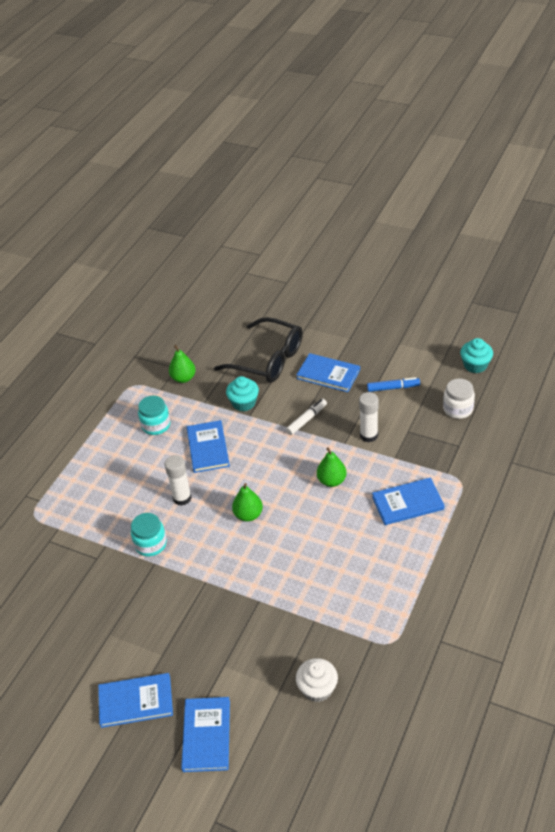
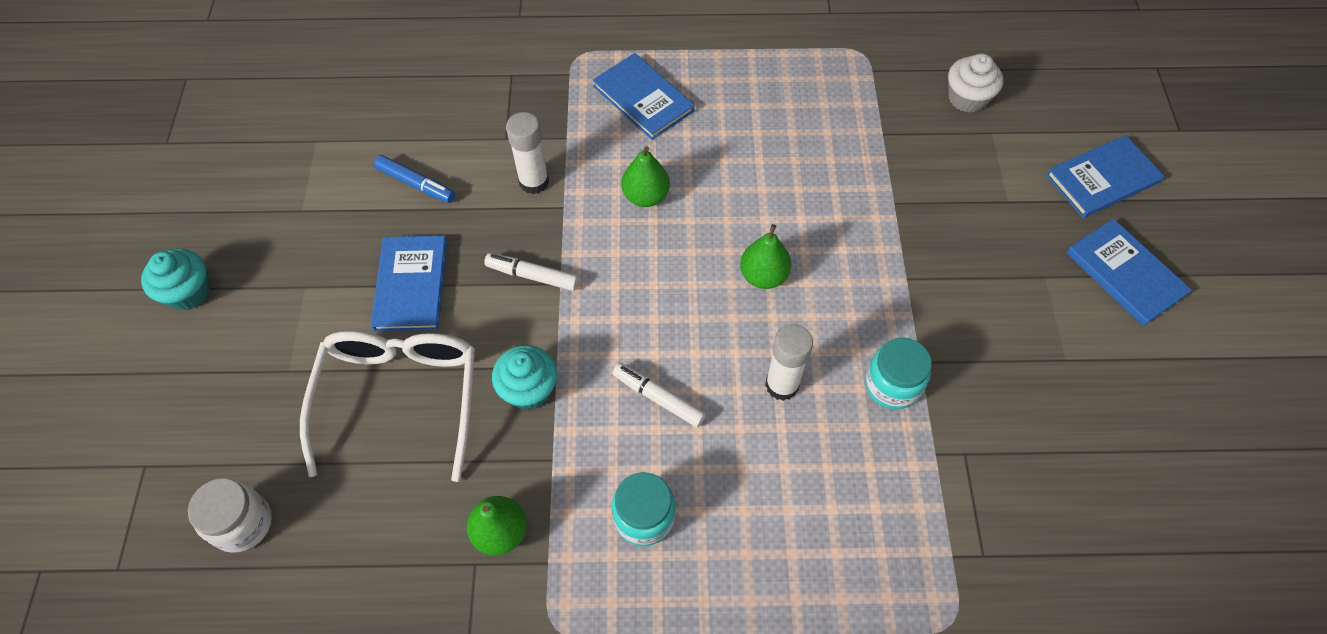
camera: 120 degrees left, 15 degrees up
blue book [187,420,230,473] -> white marker [613,363,706,428]
black glasses [214,317,303,383] -> white glasses [300,331,475,482]
blue marker [367,377,420,392] -> blue marker turned 150 degrees clockwise [374,155,455,203]
white jar [443,379,475,419] -> white jar moved to [188,478,272,553]
turquoise cupcake [460,338,493,373] -> turquoise cupcake moved to [141,248,210,310]

